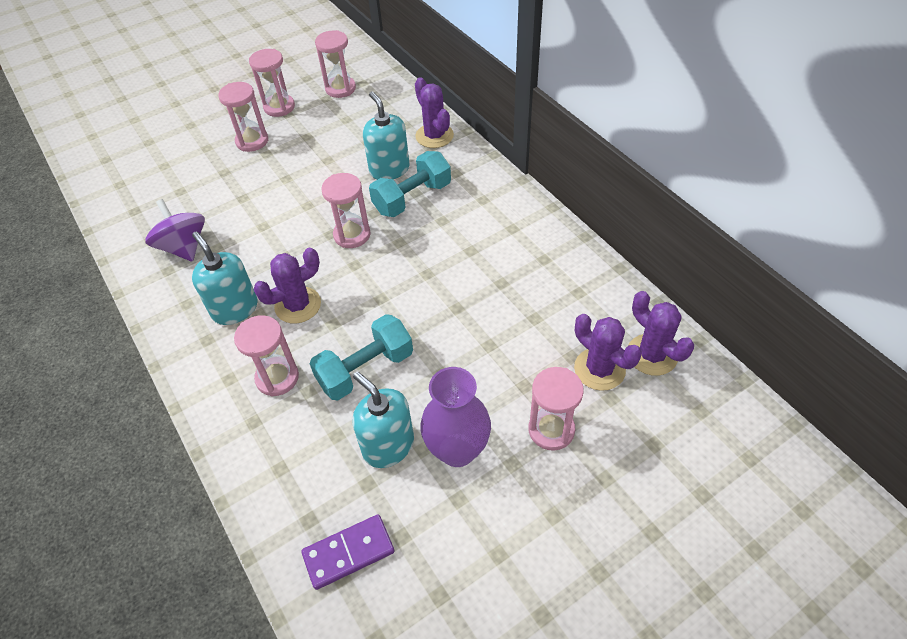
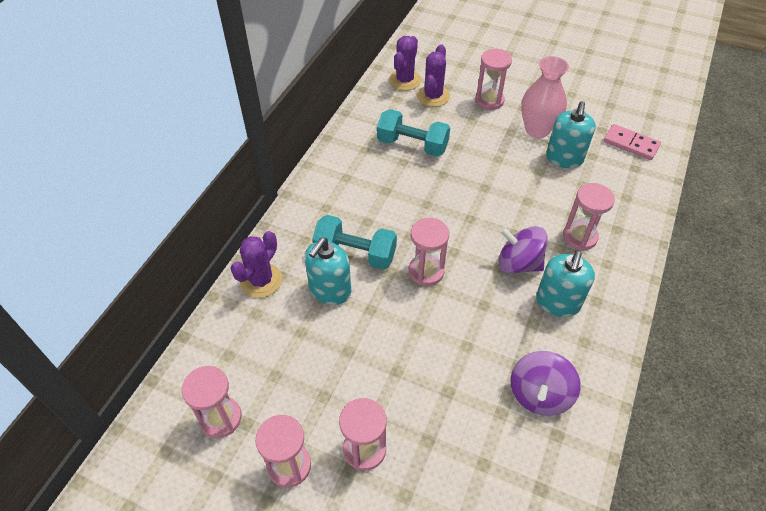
camera: 125 degrees left, 0 degrees up
purple cactus [254,248,321,323] -> purple spinning top [498,226,548,274]
purple domino [301,515,394,590] -> pink domino [603,124,661,160]
turquoise dumbbell [309,314,413,400] -> turquoise dumbbell moved to [377,109,450,157]
purple vase [420,367,491,467] -> pink vase [521,56,569,138]

